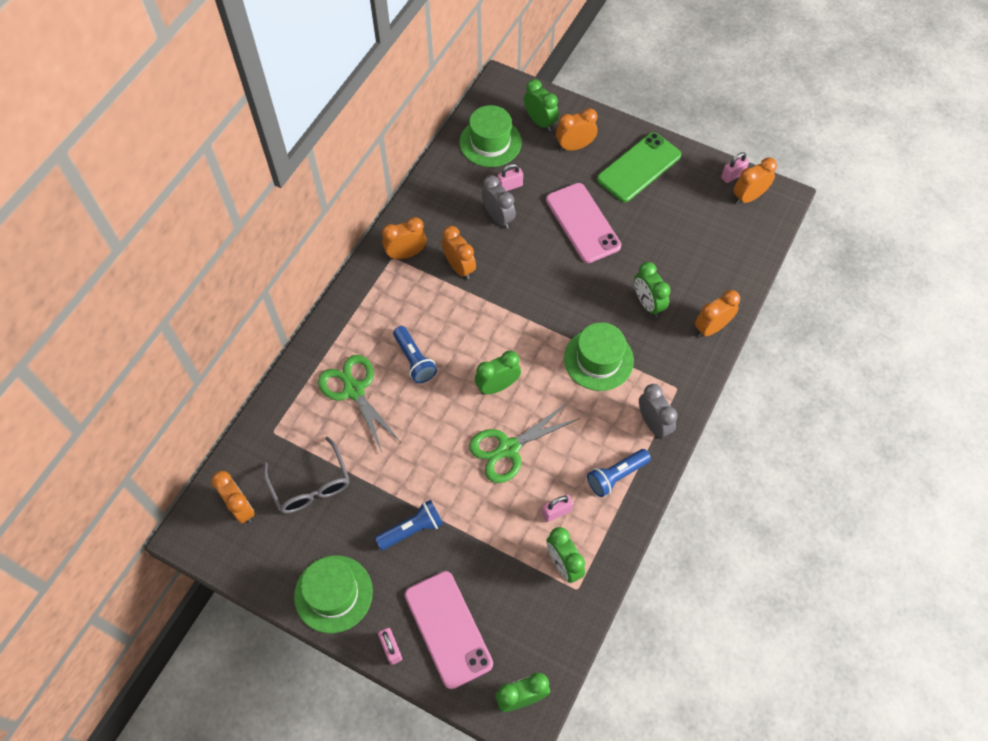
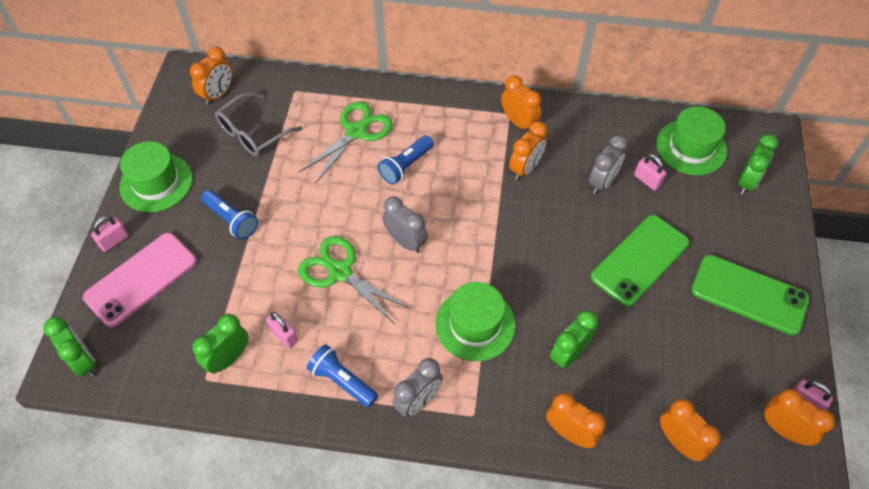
camera: 70 degrees right, 5 degrees down
green clock [475,351,521,394] -> grey clock [382,196,428,253]
pink phone [546,183,621,263] -> green phone [591,215,689,307]
orange clock [556,108,598,151] -> orange clock moved to [660,399,721,461]

